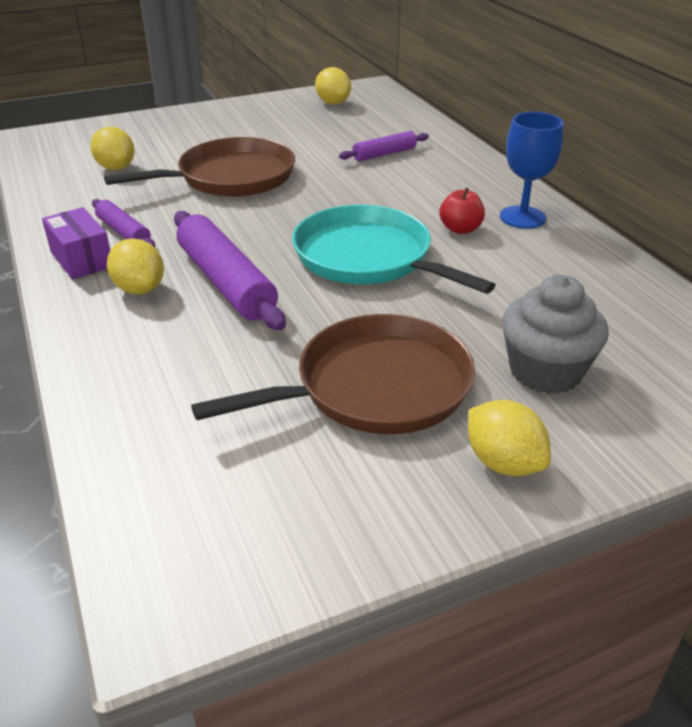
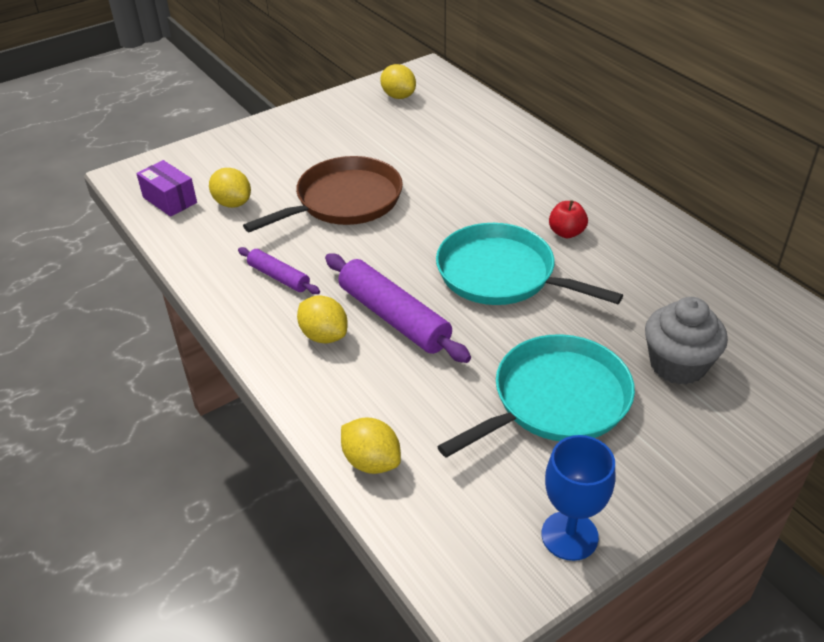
camera: 10 degrees left, 5 degrees up
purple box [42,207,110,279] -> purple box moved to [136,160,197,217]
brown pan [191,314,475,434] -> turquoise pan [437,334,635,458]
purple rolling pin [339,131,429,161] -> none
yellow lemon [468,400,551,476] -> yellow lemon moved to [341,418,401,474]
blue goblet [500,112,564,229] -> blue goblet moved to [541,435,616,561]

